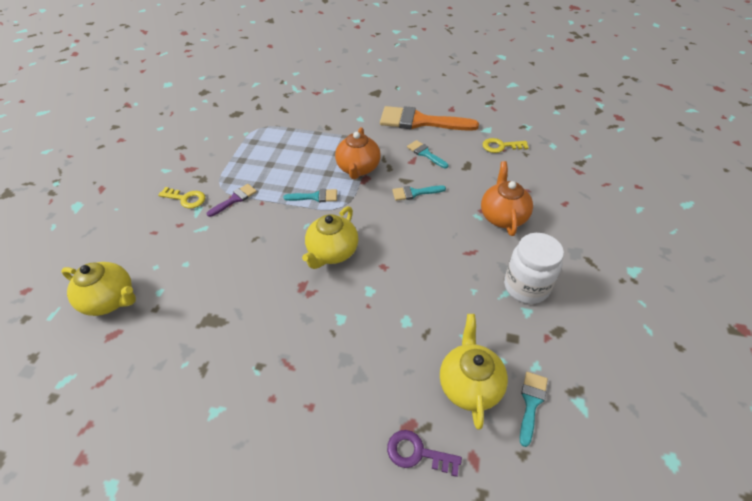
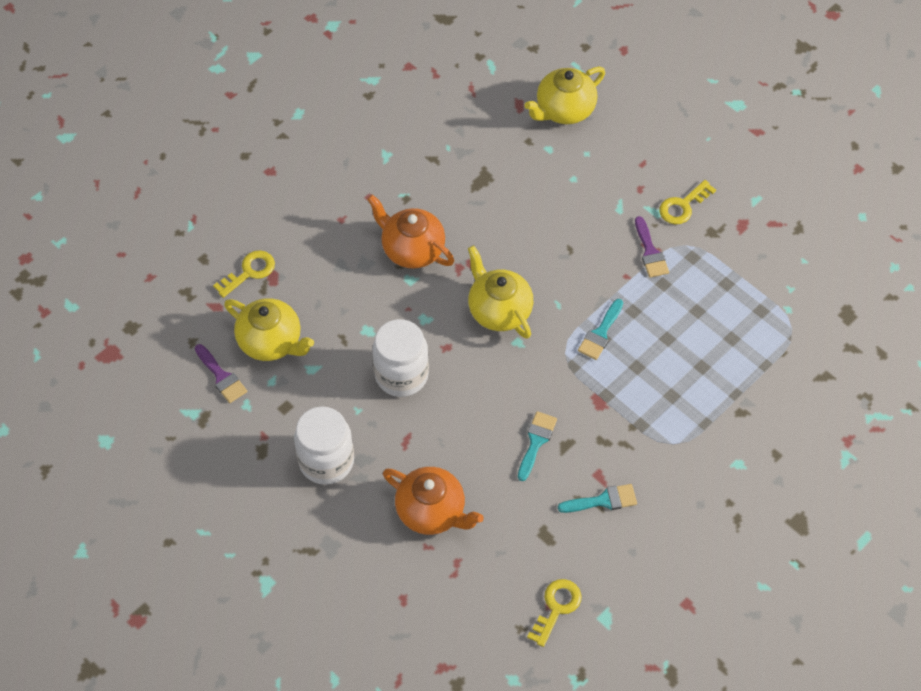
camera: 120 degrees right, 10 degrees up
orange teapot [335,127,381,179] -> orange teapot moved to [367,195,454,269]
orange brush [380,106,479,131] -> none
purple key [387,430,462,477] -> yellow key [213,250,275,298]
turquoise brush [520,372,548,447] -> purple brush [195,344,247,403]
none -> white jar [372,319,429,397]

